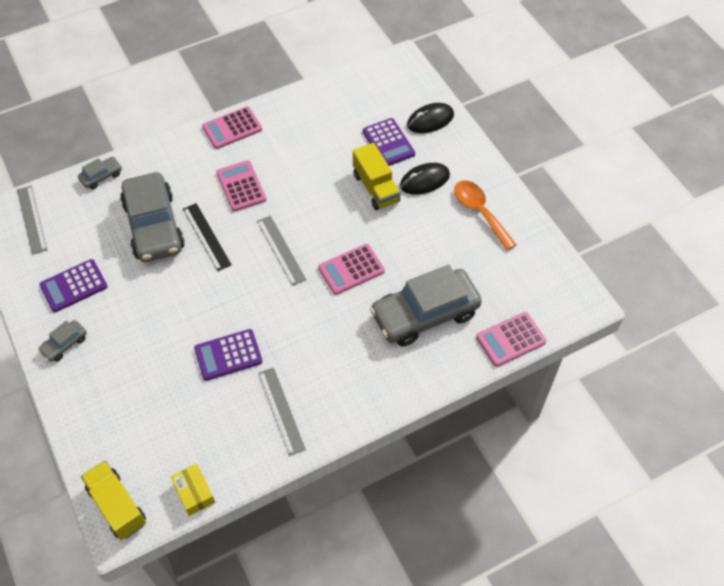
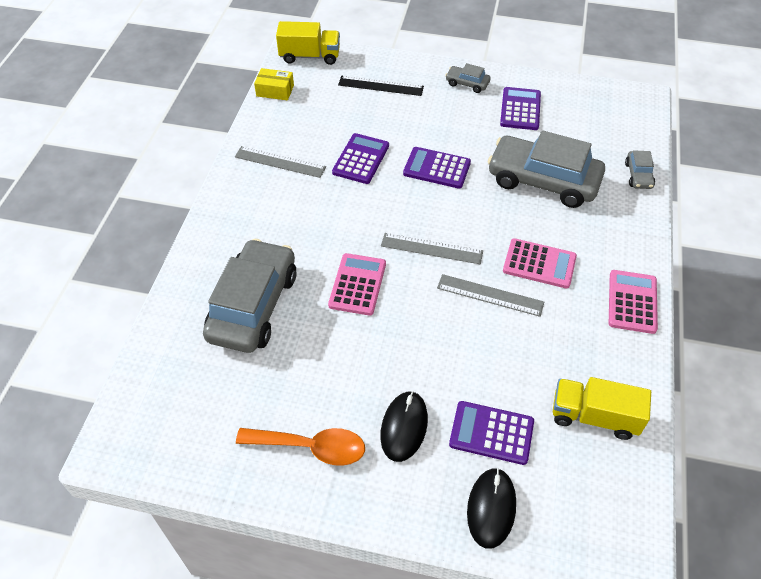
camera: 130 degrees right, 5 degrees down
grey ruler [17,186,47,255] -> grey ruler moved to [437,274,544,317]
grey car [38,320,87,362] -> grey car turned 60 degrees counterclockwise [445,63,491,93]
black ruler [183,203,232,271] -> black ruler moved to [338,76,424,96]
yellow truck [353,143,400,210] -> yellow truck moved to [553,377,651,440]
pink calculator [476,312,547,367] -> none
none -> purple calculator [403,147,471,189]

